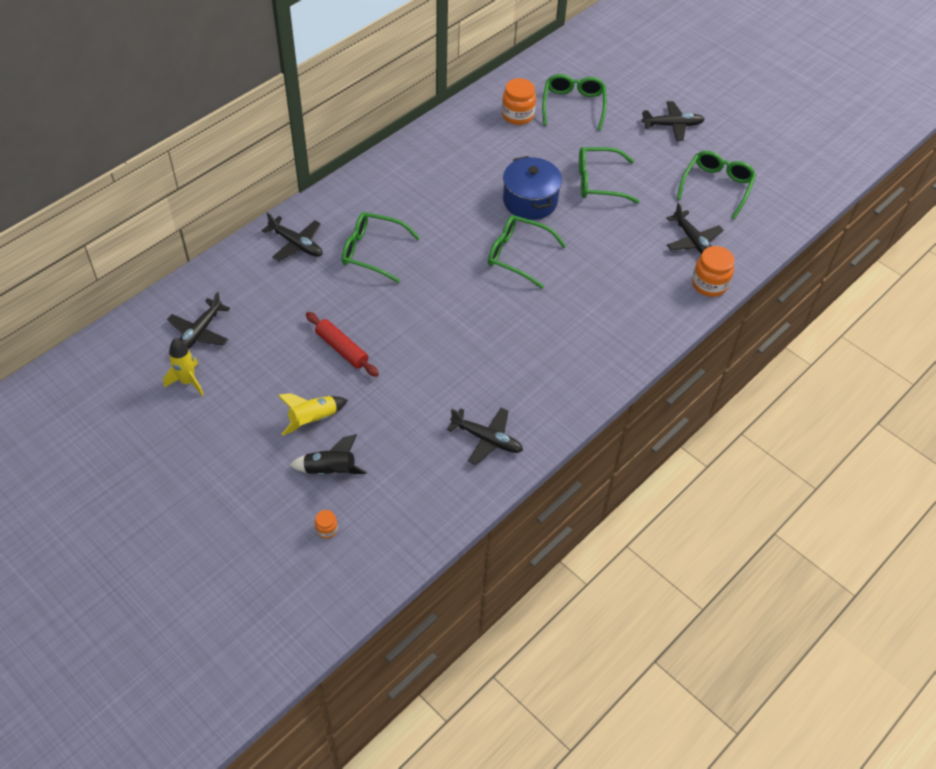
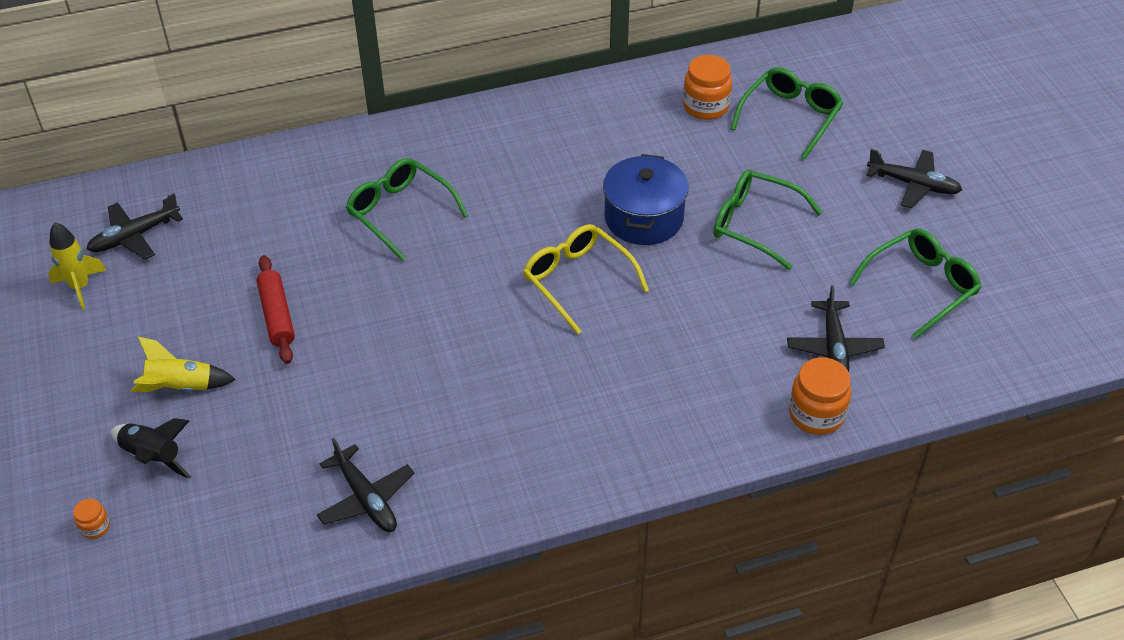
camera: 30 degrees right, 5 degrees down
black plane [262,212,323,261] -> none
green glasses [488,215,566,289] -> yellow glasses [523,224,649,335]

